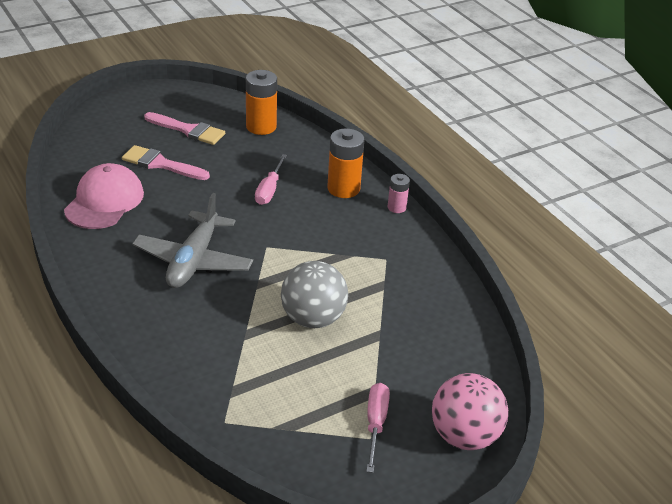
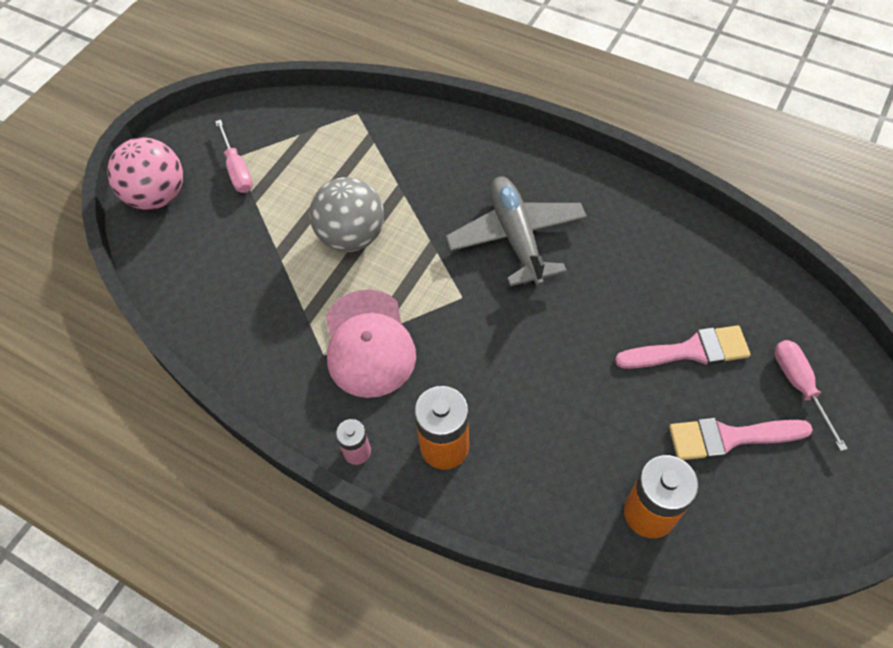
camera: 155 degrees right, 20 degrees up
pink cap [64,163,144,229] -> pink cap moved to [326,289,416,398]
pink screwdriver [255,154,287,205] -> pink screwdriver moved to [775,340,848,451]

